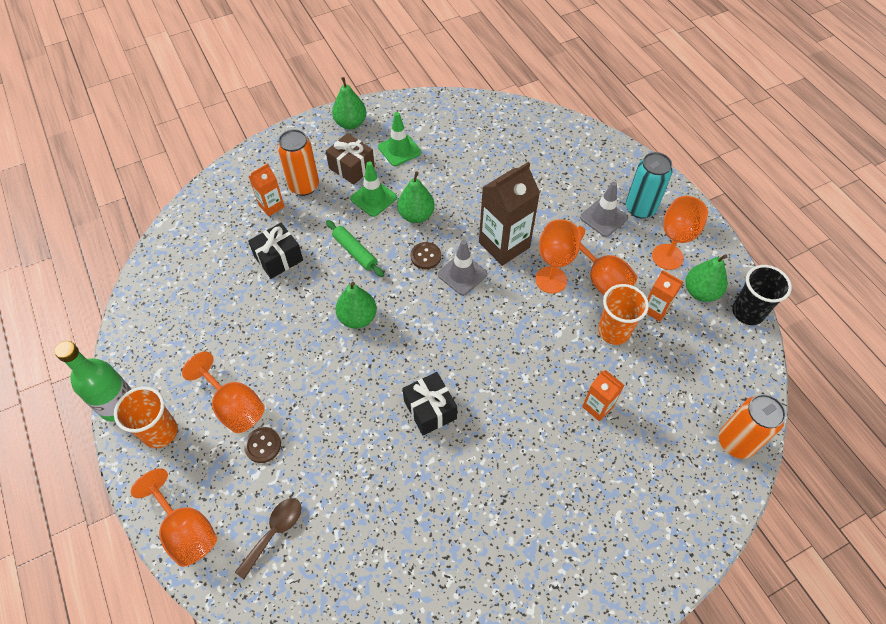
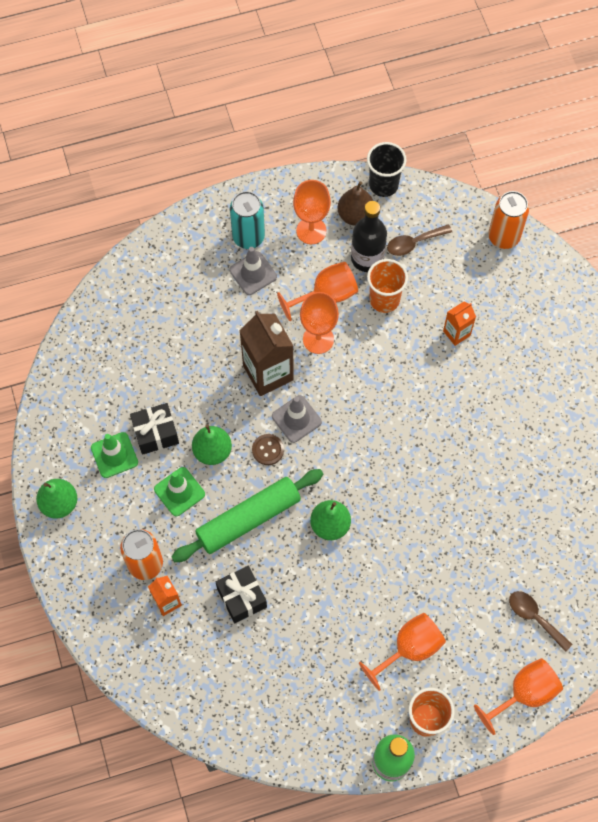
camera: 80 degrees left, 10 degrees up
brown button [244,427,281,463] -> none
brown gift [326,133,375,185] -> none
green rolling pin [326,220,384,277] -> green rolling pin [171,469,323,562], size x1.81
black gift [403,372,457,436] -> black gift moved to [130,403,179,455]
orange carton [647,270,683,322] -> black bottle [351,201,387,272]
green pear [685,254,727,302] -> brown pear [338,181,373,226]
none -> brown spoon [387,224,452,256]

